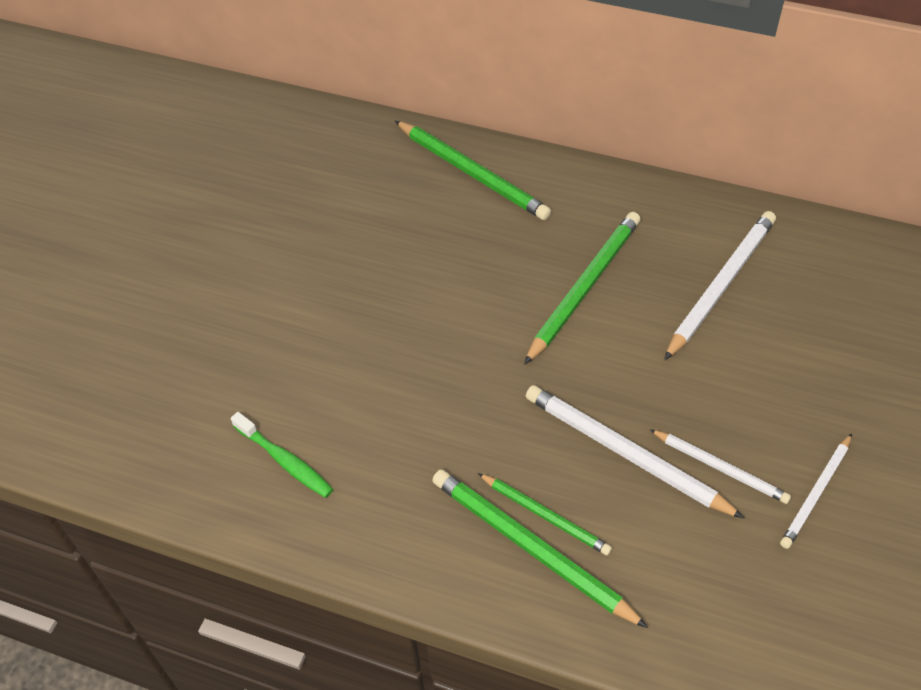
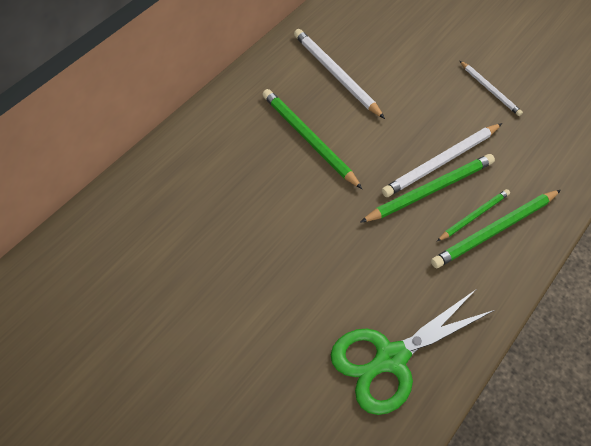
camera: 75 degrees left, 5 degrees up
green toothbrush [231,412,333,498] -> green scissors [331,290,495,415]
green pencil [395,121,551,220] -> green pencil moved to [360,154,495,223]
white pencil [649,429,791,504] -> none

